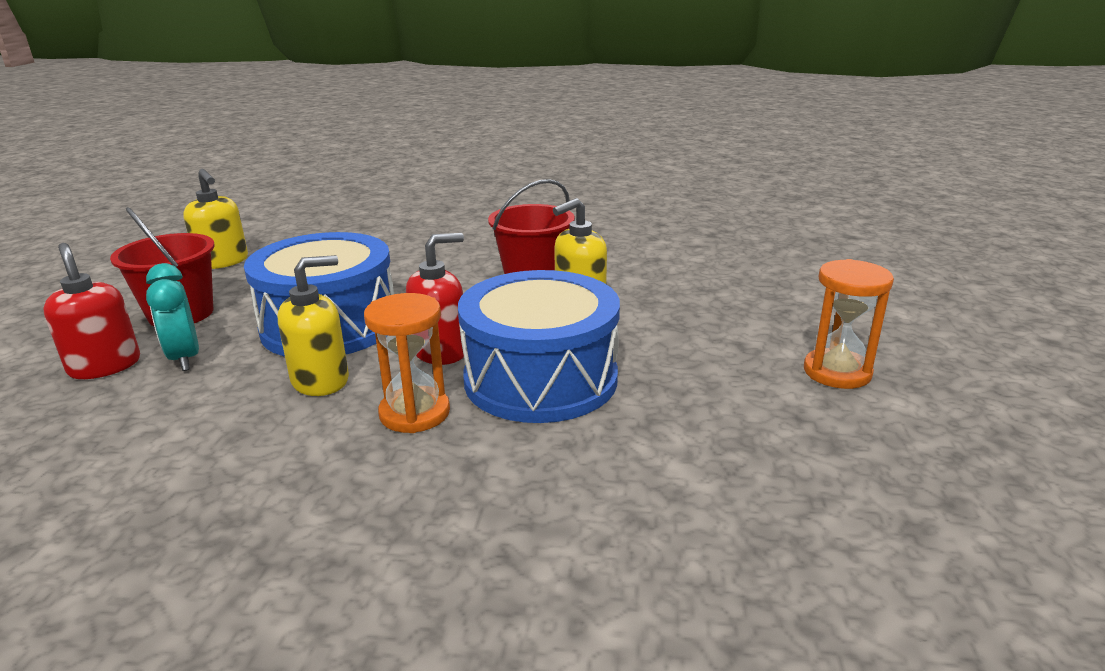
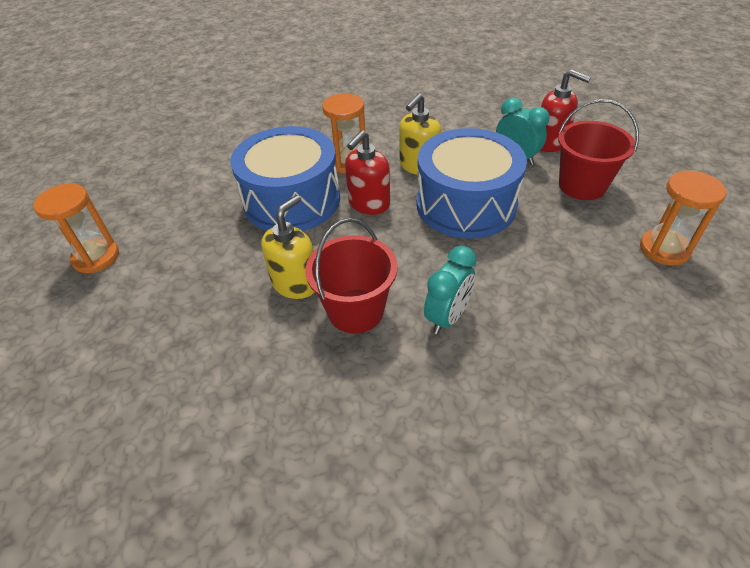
camera: 160 degrees right, 20 degrees up
yellow soap dispenser [183,169,248,269] -> orange hourglass [640,170,727,266]
none -> turquoise clock [424,246,476,334]

